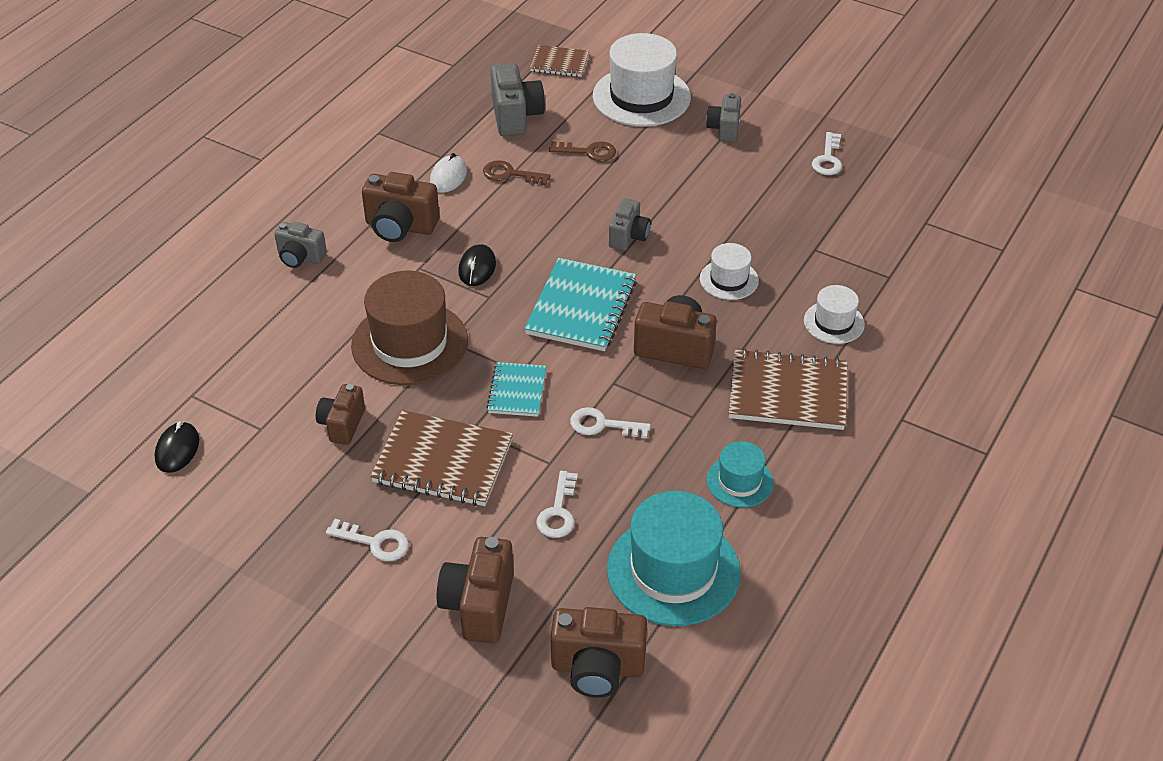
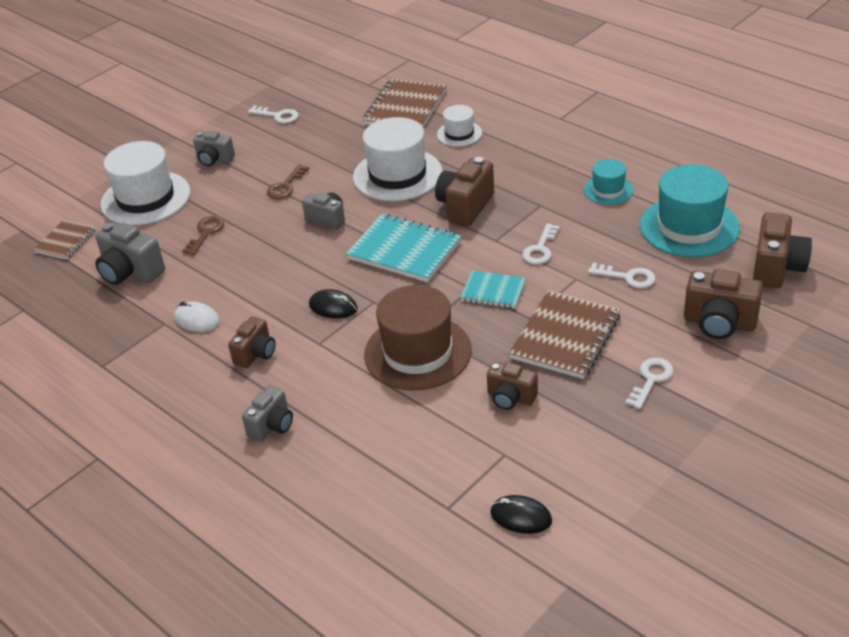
camera: 75 degrees left, 5 degrees down
brown camera [362,172,439,242] -> brown camera [228,317,276,368], size x0.65
brown key [483,160,551,185] -> brown key moved to [267,164,309,199]
grey camera [491,63,545,136] -> grey camera turned 150 degrees counterclockwise [95,222,165,285]
white hat [700,243,759,300] -> white hat [353,117,442,201], size x1.90
brown notebook [728,349,848,430] -> brown notebook moved to [363,79,446,127]

